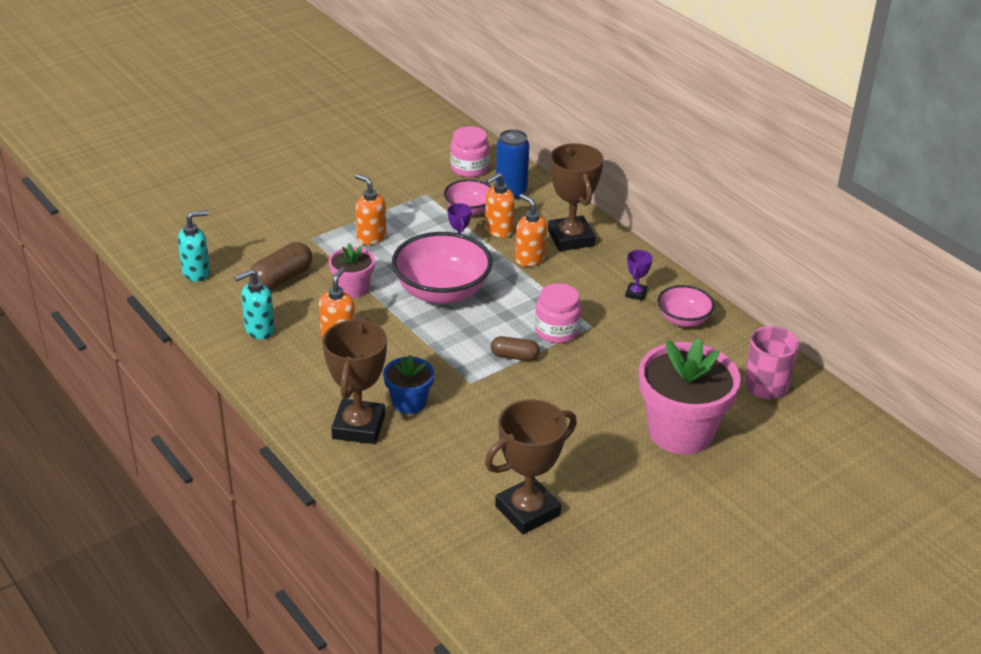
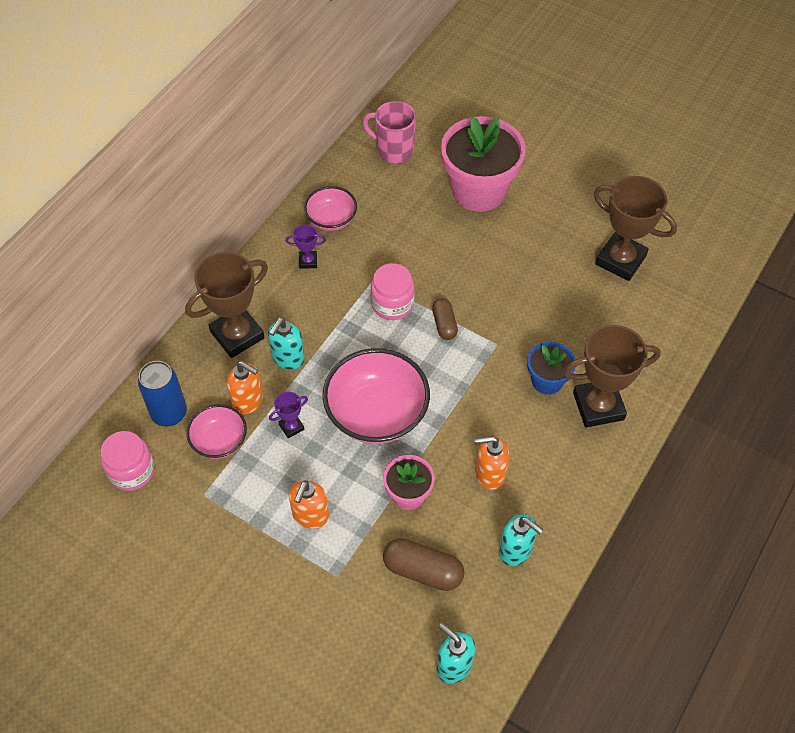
camera: 110 degrees left, 20 degrees up
orange soap dispenser [515,194,547,267] -> turquoise soap dispenser [268,317,305,370]

